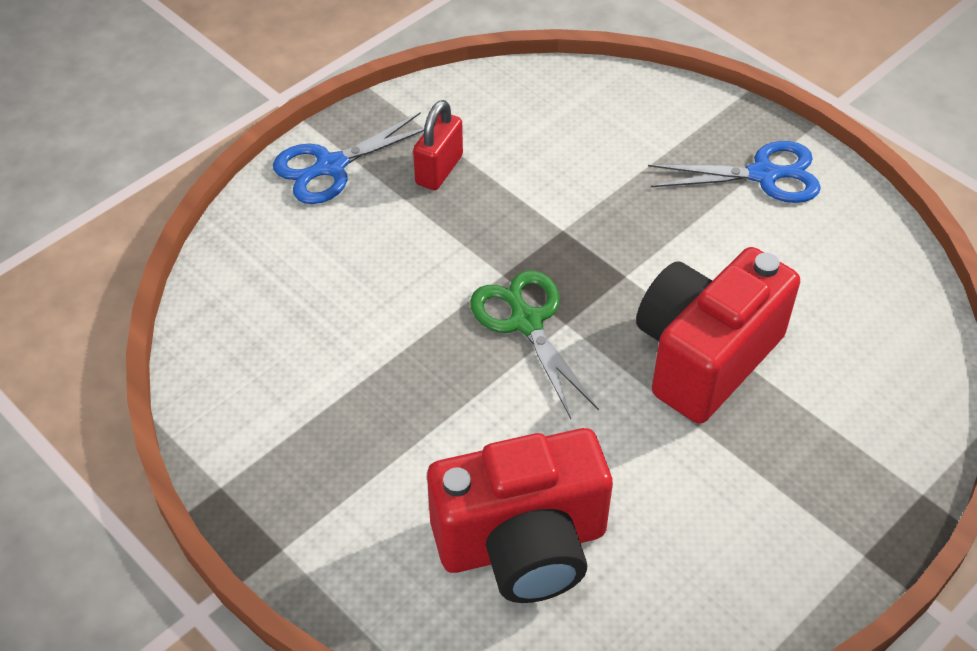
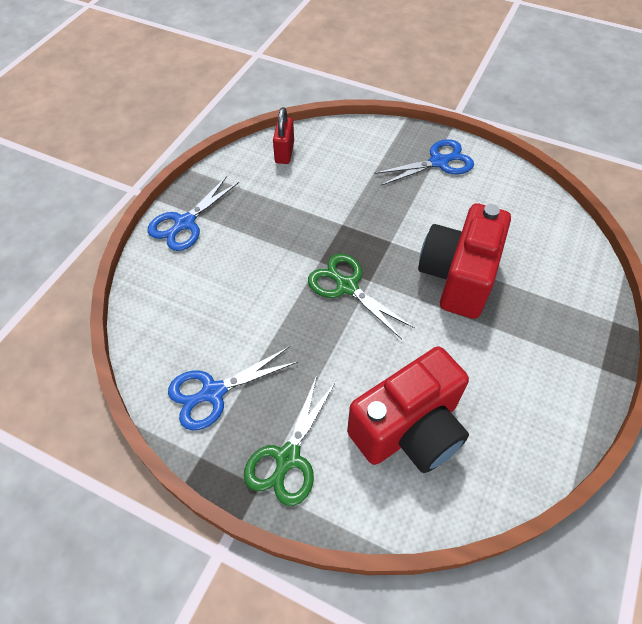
camera: 20 degrees left, 5 degrees up
red padlock [413,100,463,190] -> red padlock moved to [273,107,294,164]
none -> blue scissors [168,347,298,430]
none -> green scissors [244,375,336,506]

